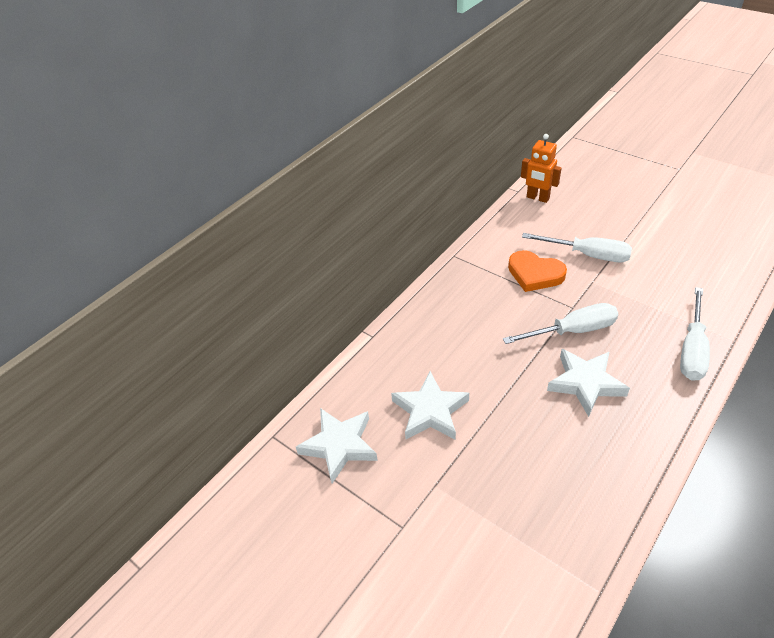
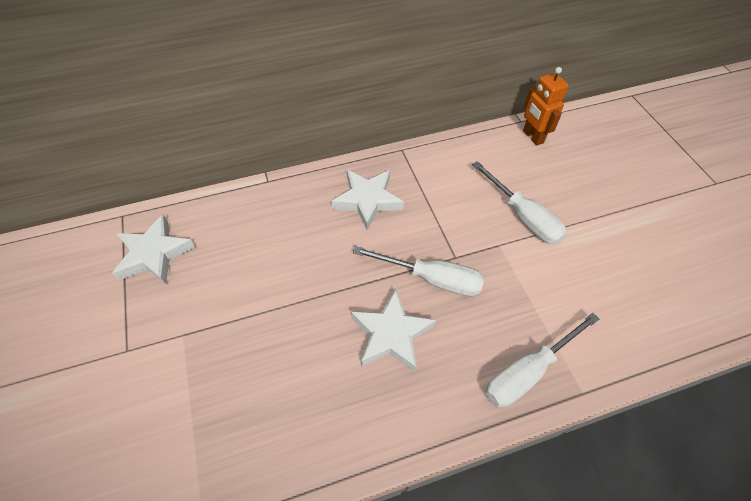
camera: 30 degrees right, 10 degrees up
white star [391,371,469,440] -> white star moved to [331,170,404,230]
orange heart [508,250,567,292] -> none

